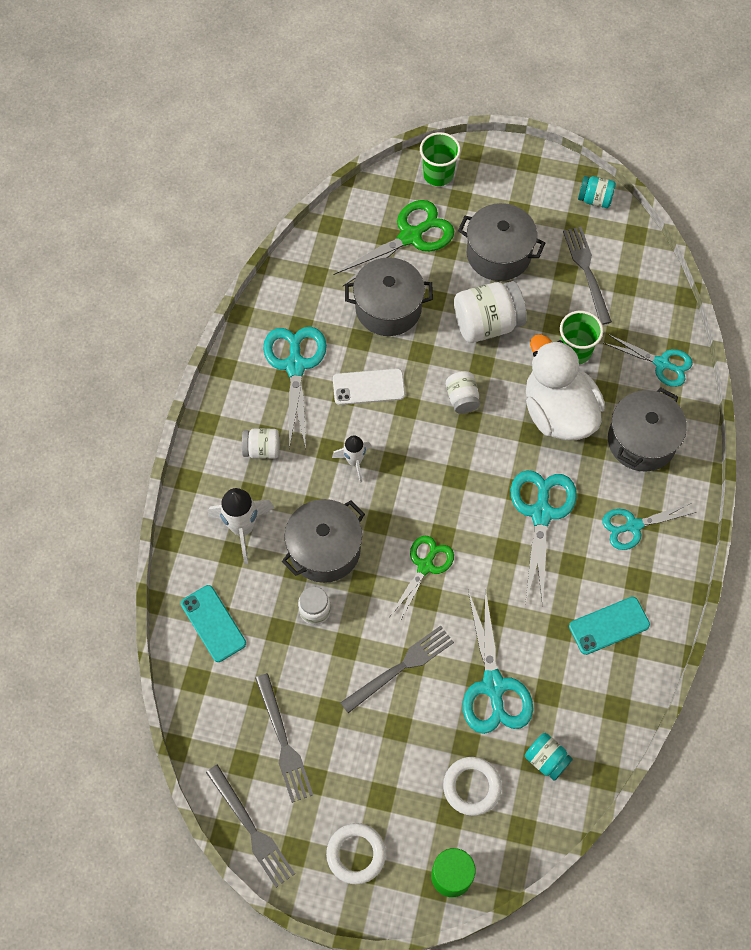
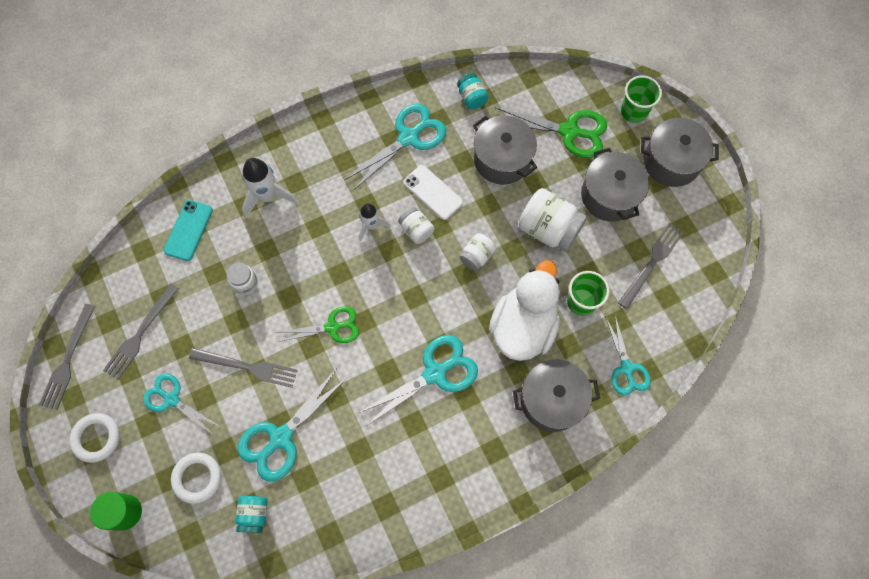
camera: 50 degrees right, 5 degrees up
white jar [242,428,280,459] -> white jar moved to [398,207,434,244]
grey pot [282,499,365,583] -> grey pot moved to [641,118,719,187]
turquoise phone [569,597,650,655] -> none
turquoise jar [578,176,616,208] -> turquoise jar moved to [457,73,489,109]
turquoise scissors [602,503,696,550] -> turquoise scissors moved to [143,374,219,433]

